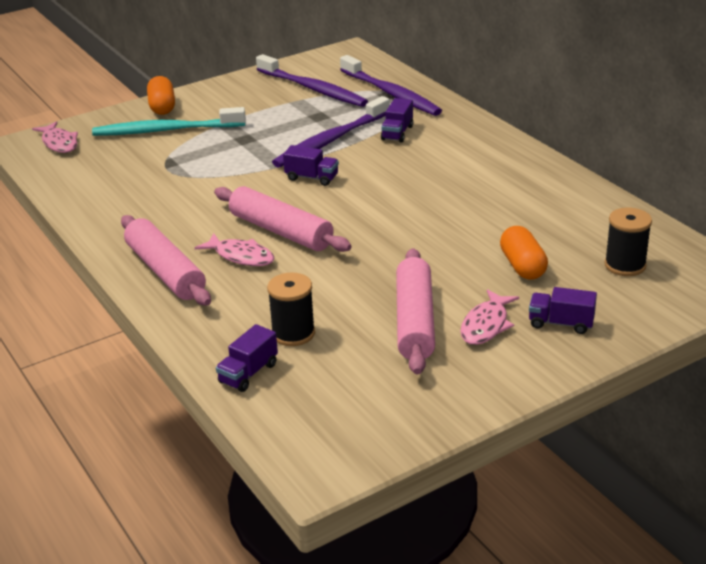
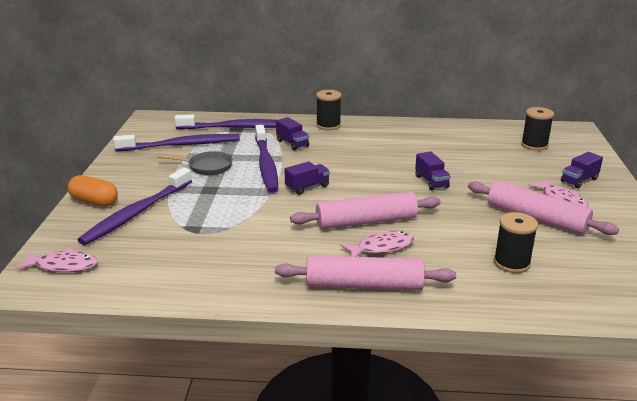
camera: 55 degrees left, 5 degrees down
turquoise toothbrush [92,107,246,136] -> purple toothbrush [78,168,192,245]
purple truck [216,324,278,392] -> purple truck moved to [415,151,451,190]
orange capsule [500,226,548,280] -> none
none -> grey pan [157,151,233,175]
none -> black spool [316,90,342,130]

